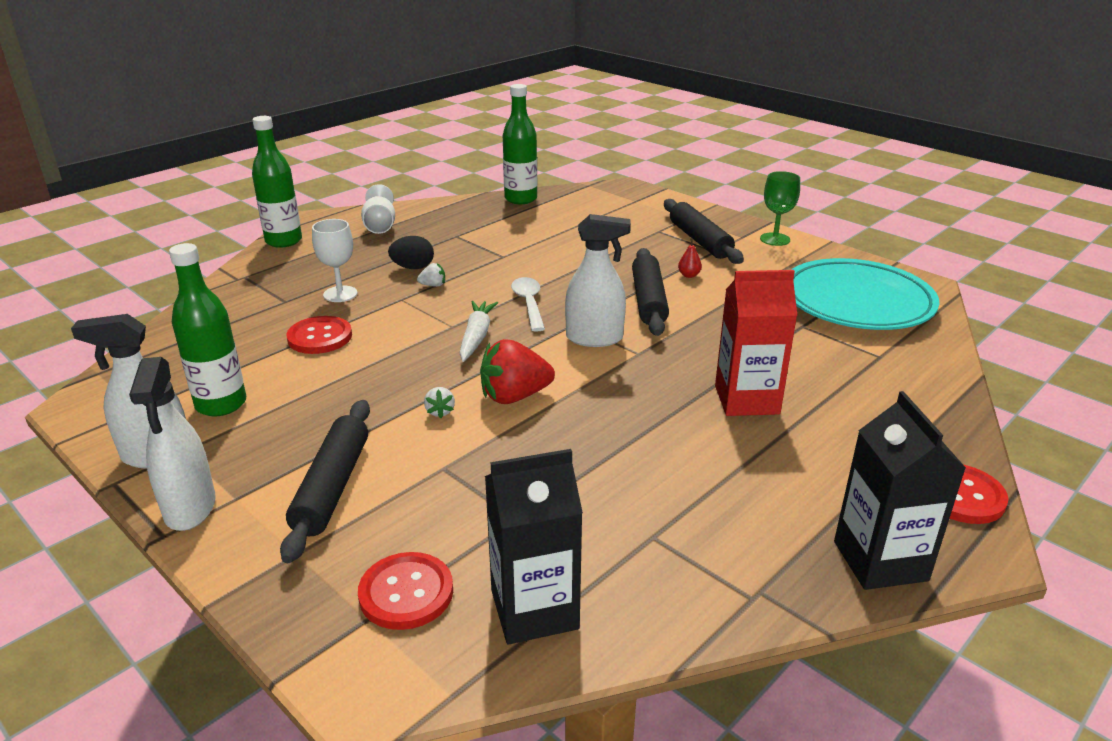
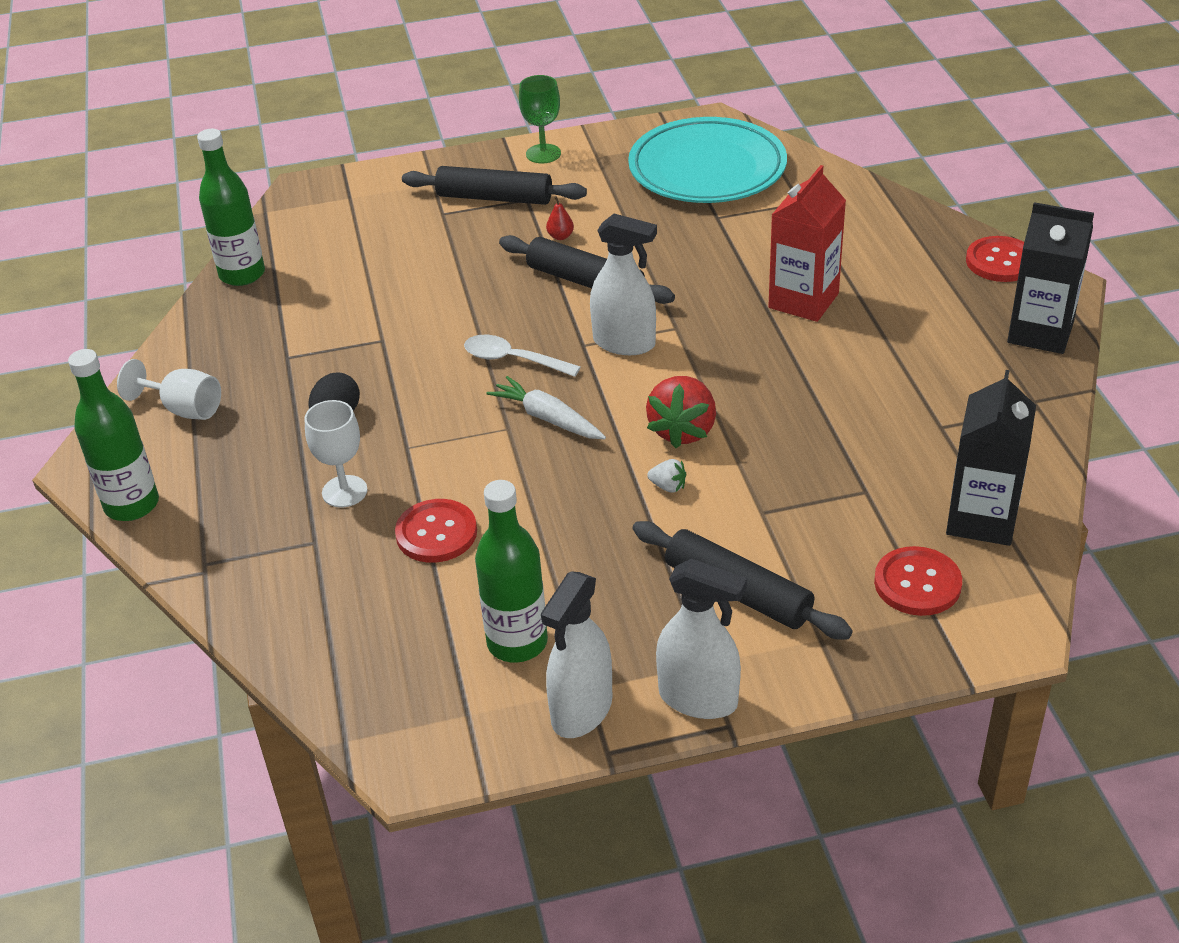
camera: 55 degrees left, 10 degrees up
white strawberry [417,263,445,287] -> none
white spray bottle [565,214,631,347] -> white spray bottle turned 75 degrees clockwise [590,214,657,355]

